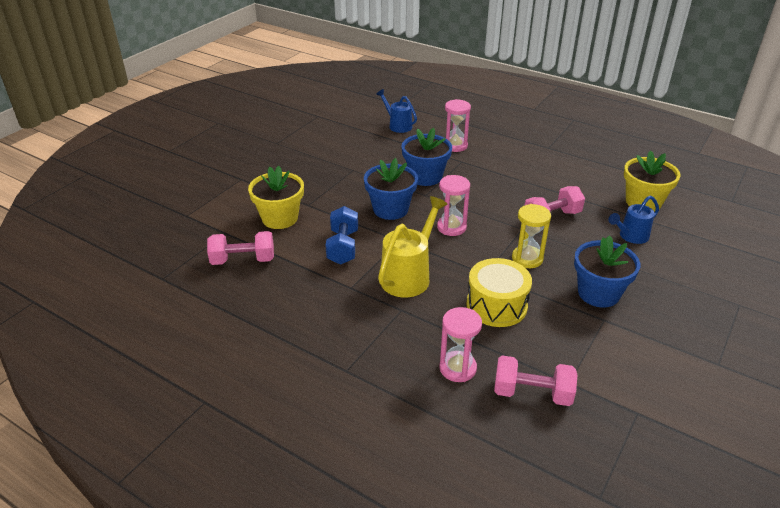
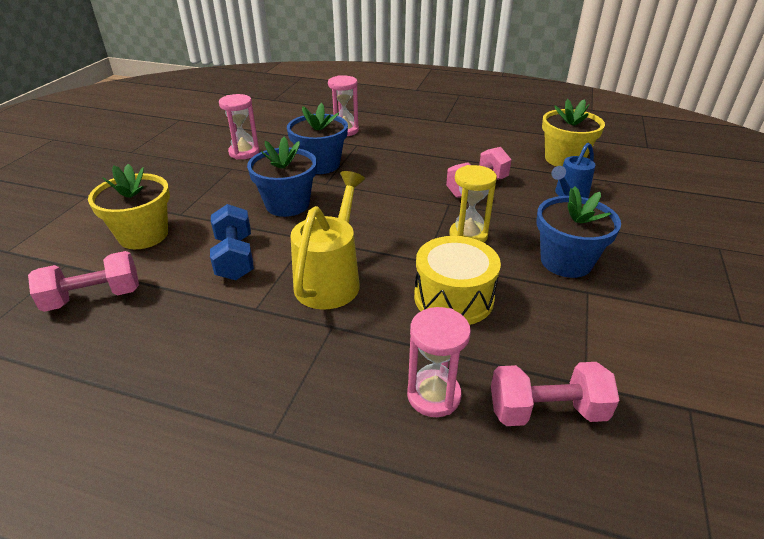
camera: 15 degrees left, 0 degrees up
blue watering can [376,89,417,133] -> none
pink hourglass [437,175,470,236] -> pink hourglass moved to [219,94,259,159]

